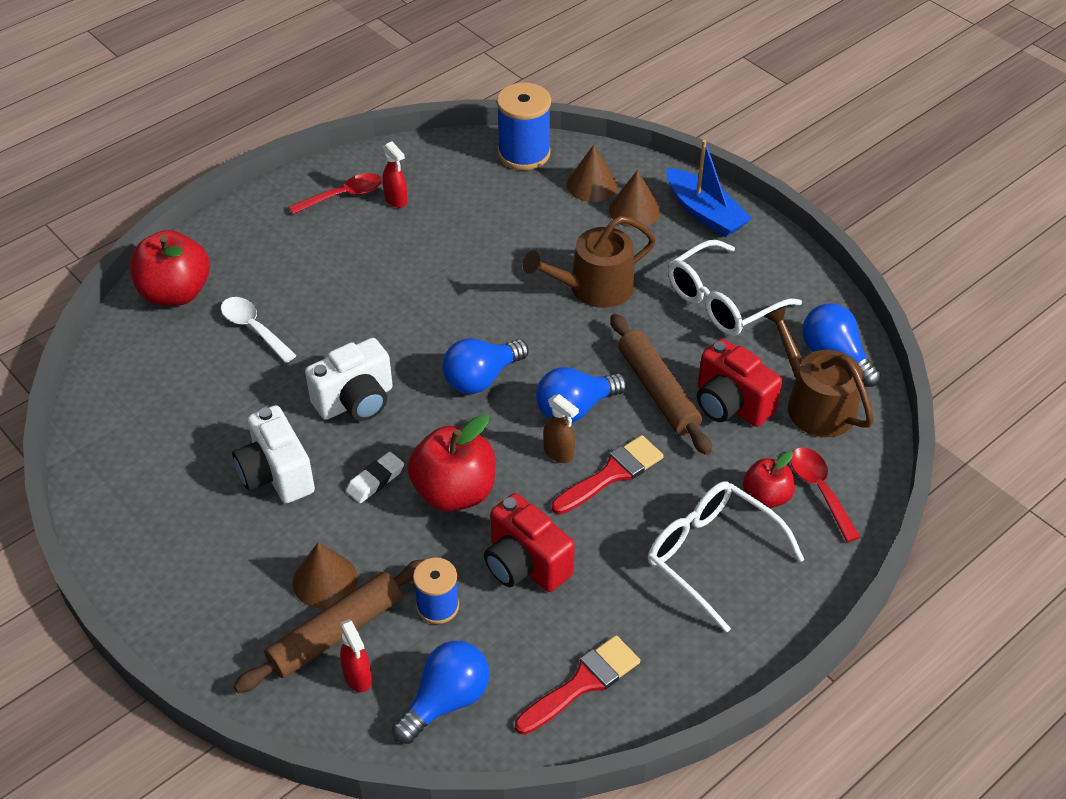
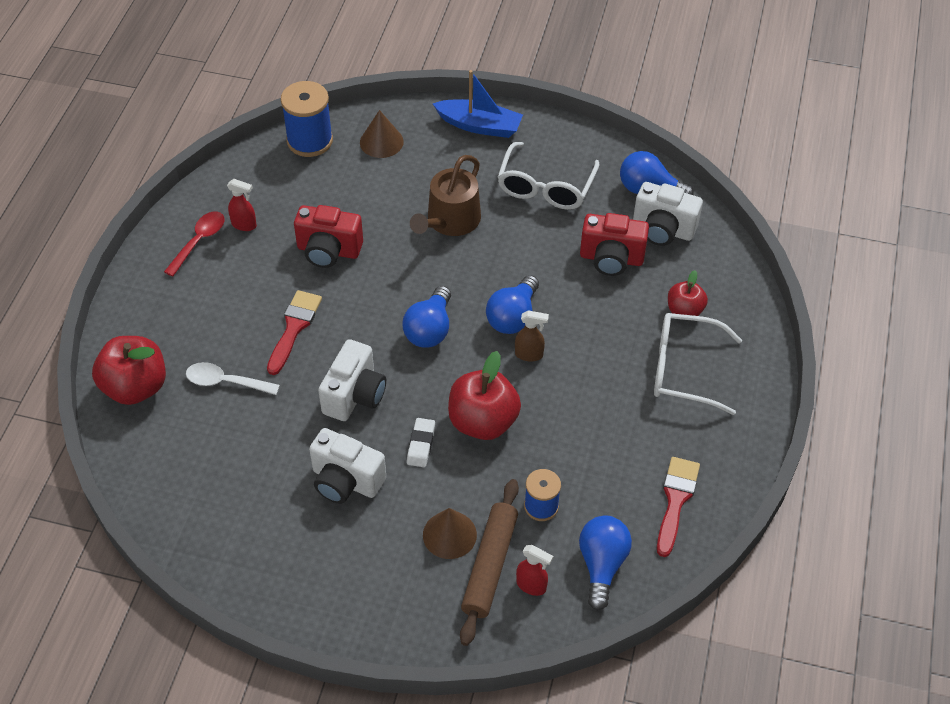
camera: 35 degrees left, 5 degrees up
red camera [484,493,575,592] -> red camera moved to [294,205,363,268]
red brush [552,435,664,515] -> red brush moved to [267,290,322,375]
brown cone [609,170,661,228] -> none
brown rolling pin [611,314,712,455] -> none
brown watering can [764,306,874,437] -> white camera [633,182,703,246]
red spoon [790,447,860,542] -> none

